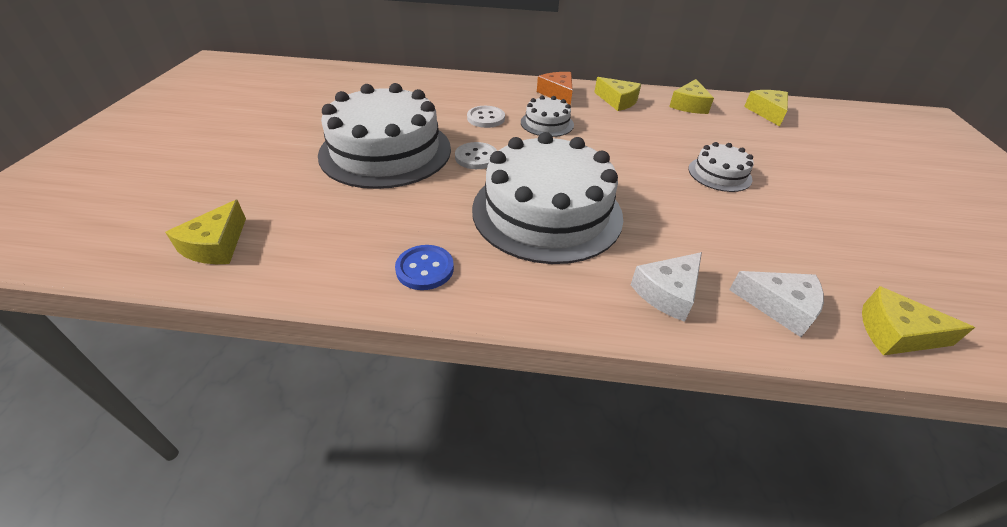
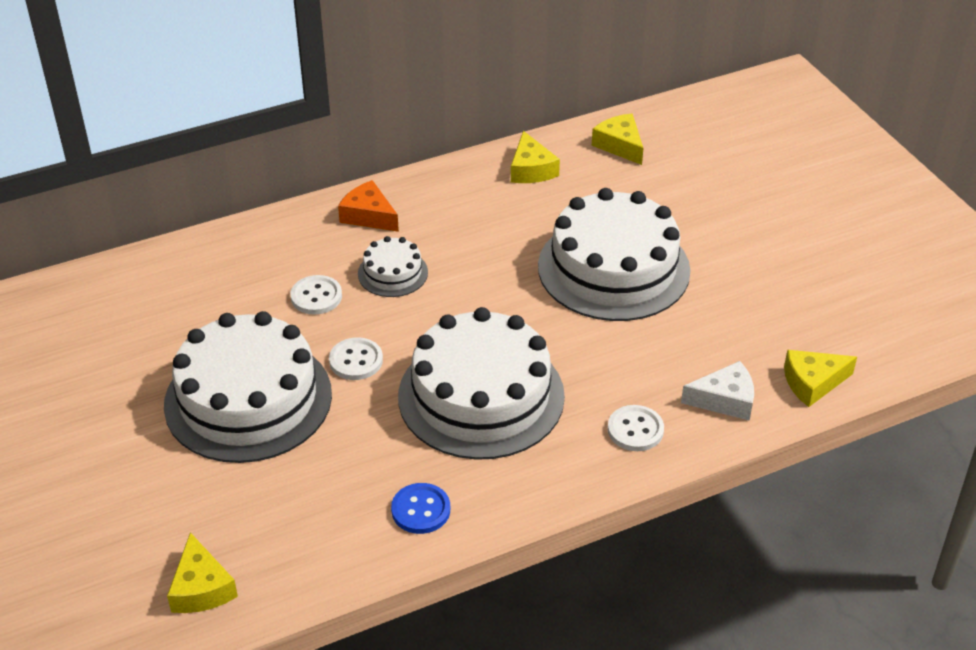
camera: 30 degrees left, 0 degrees up
yellow cheese [594,77,641,111] -> none
white cheese [631,252,702,322] -> white button [608,405,664,451]
white cake [688,142,754,192] -> white cake [538,188,691,321], size x2.17

